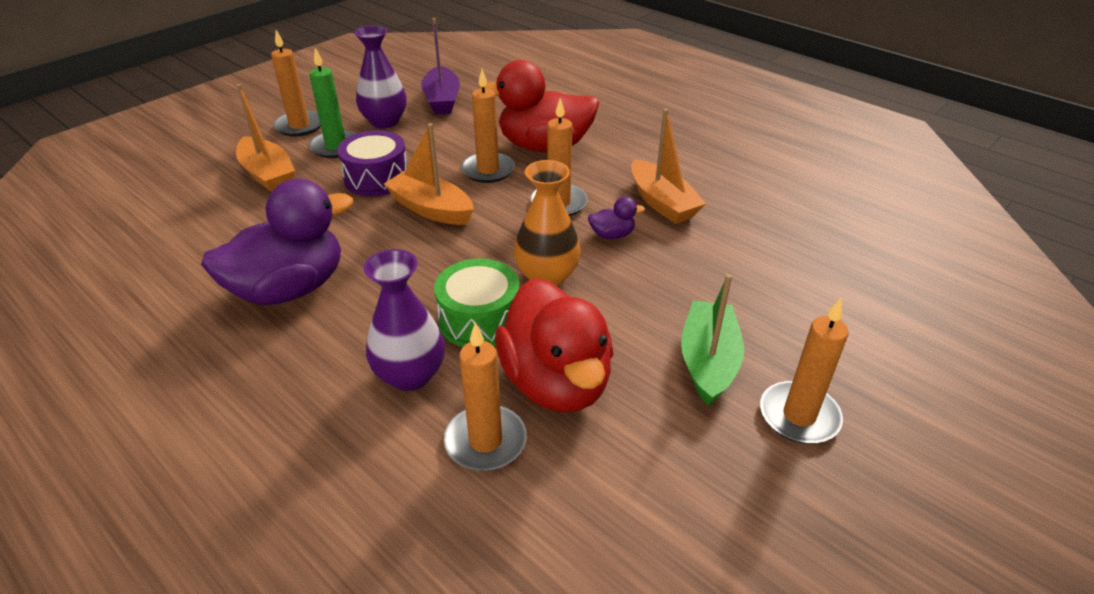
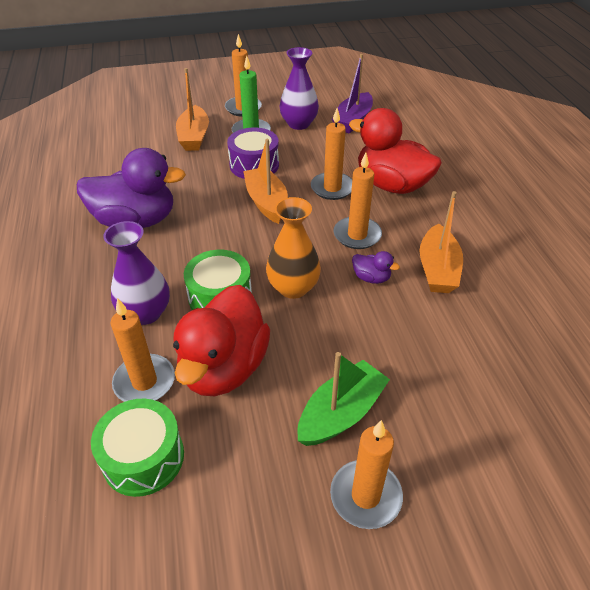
camera: 35 degrees right, 5 degrees up
none -> green drum [91,399,184,497]

